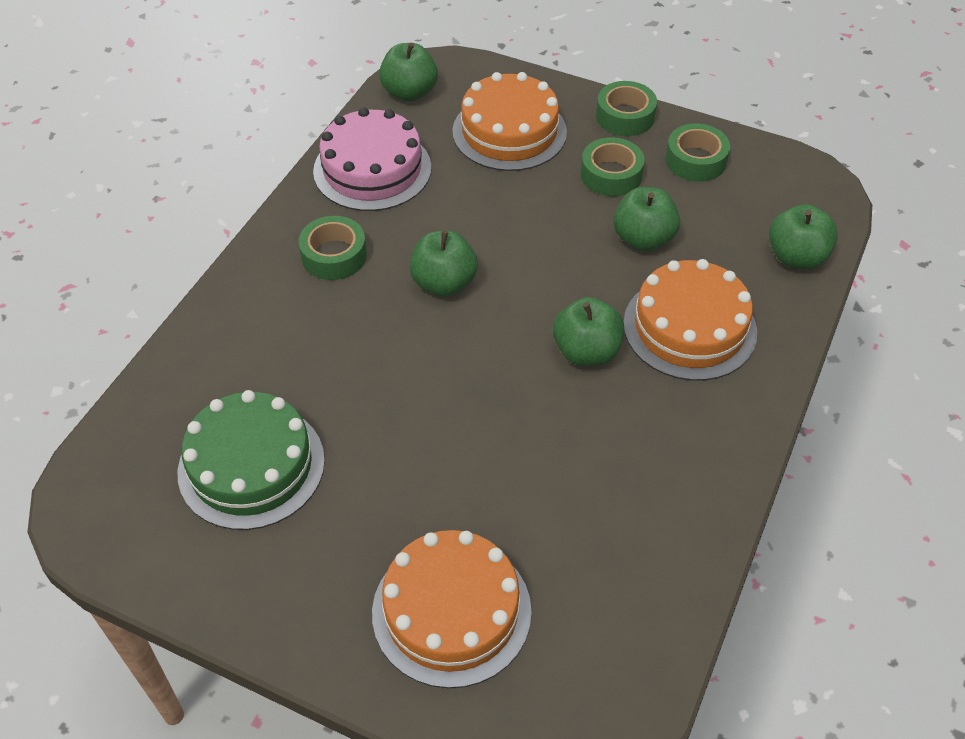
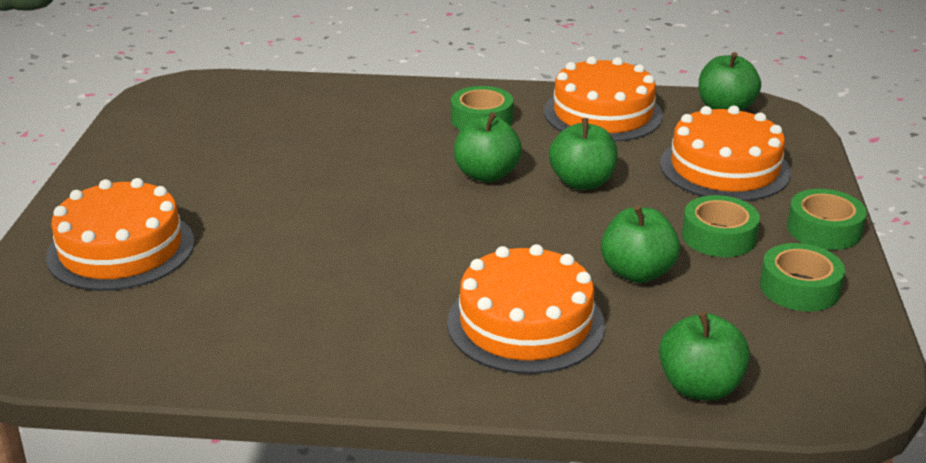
camera: 70 degrees right, 20 degrees down
green cake [178,390,325,530] -> none
pink cake [313,107,431,211] -> orange cake [544,56,663,142]
green apple [553,297,624,366] -> green apple moved to [549,118,618,190]

